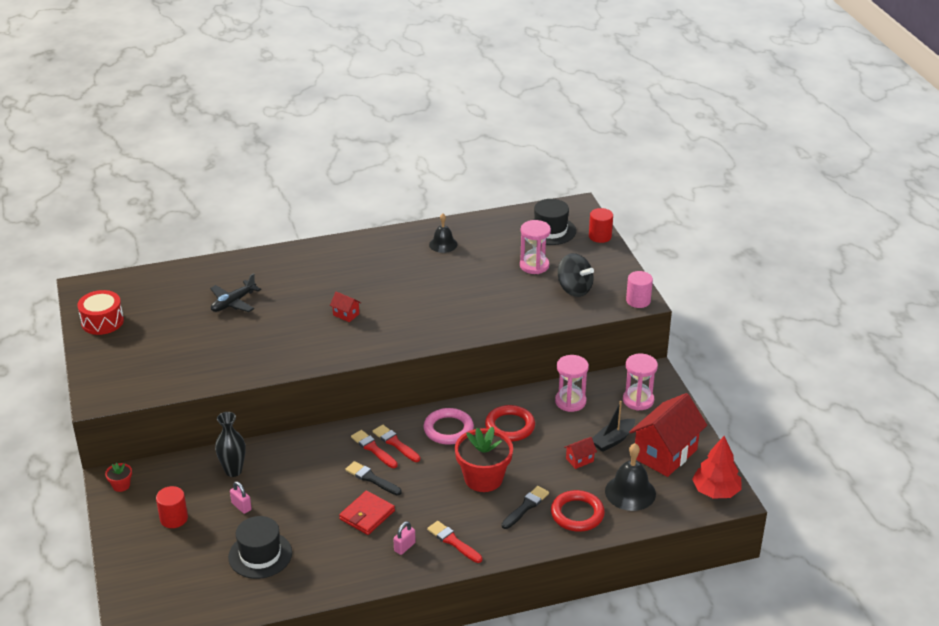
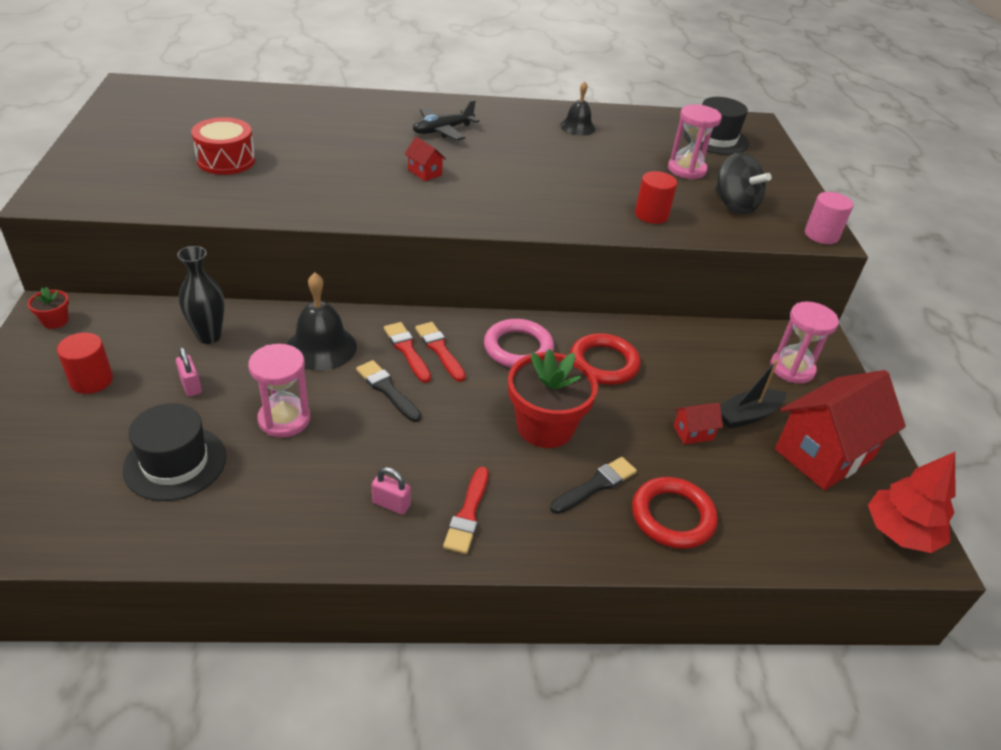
camera: 10 degrees right, 5 degrees up
red drum [77,290,124,335] -> red drum moved to [191,117,255,175]
black plane [210,273,261,312] -> black plane moved to [413,100,480,140]
red wallet [339,491,395,535] -> none
pink padlock [393,521,416,555] -> pink padlock turned 60 degrees clockwise [372,467,411,515]
red brush [427,521,482,563] -> red brush turned 135 degrees counterclockwise [443,467,489,554]
pink hourglass [555,355,589,412] -> pink hourglass moved to [248,344,310,438]
red cylinder [589,208,613,243] -> red cylinder moved to [635,171,677,224]
black bell [605,443,656,511] -> black bell moved to [287,272,357,371]

